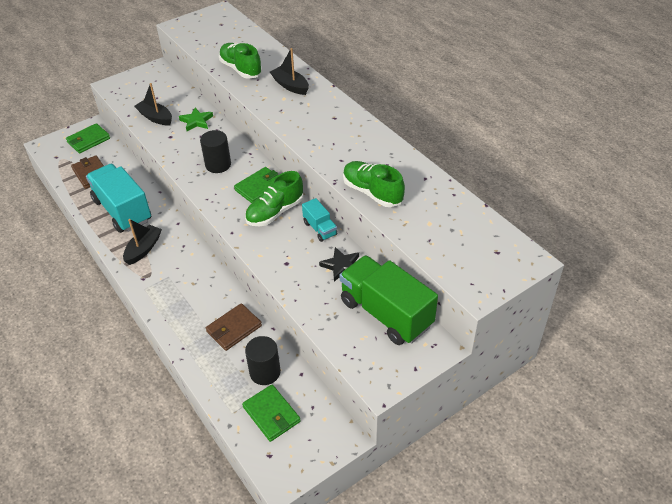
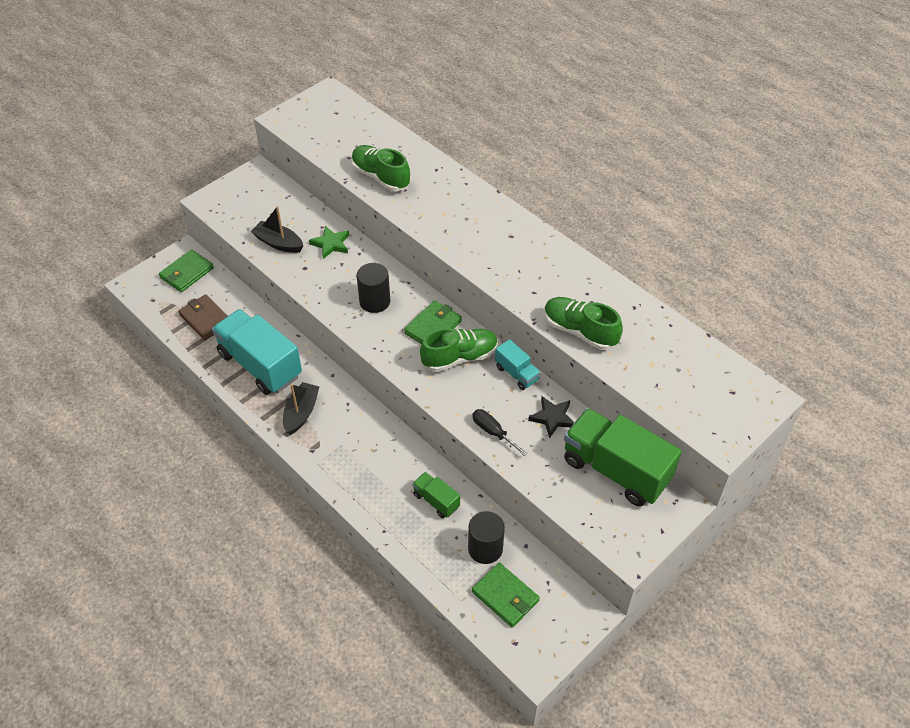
camera: 10 degrees left, 5 degrees up
brown wallet [206,303,262,351] -> green truck [412,472,460,518]
green shoe [245,171,304,226] -> green shoe turned 150 degrees counterclockwise [420,328,498,372]
black boat [270,48,309,95] -> none
none -> black screwdriver [472,409,528,456]

